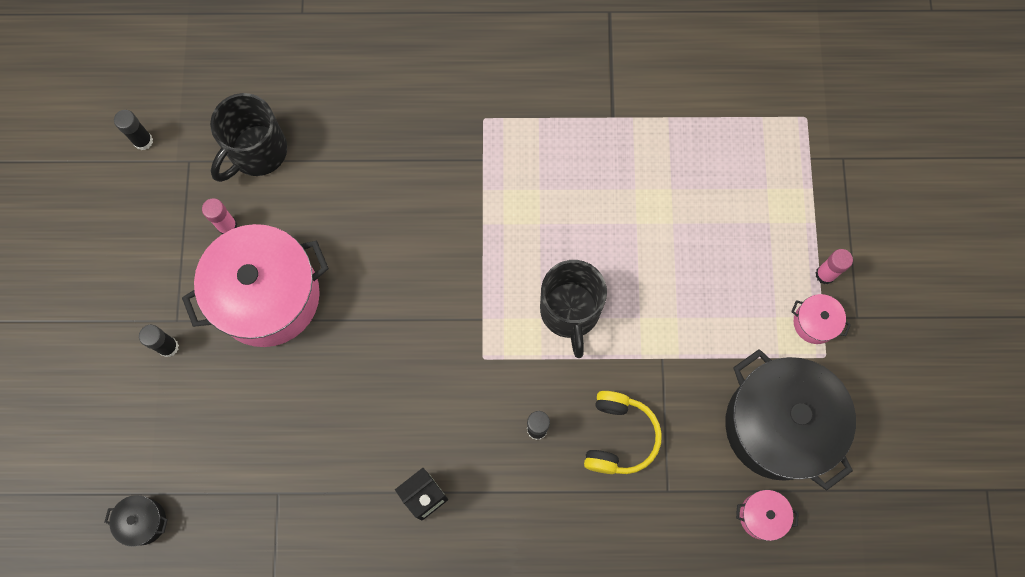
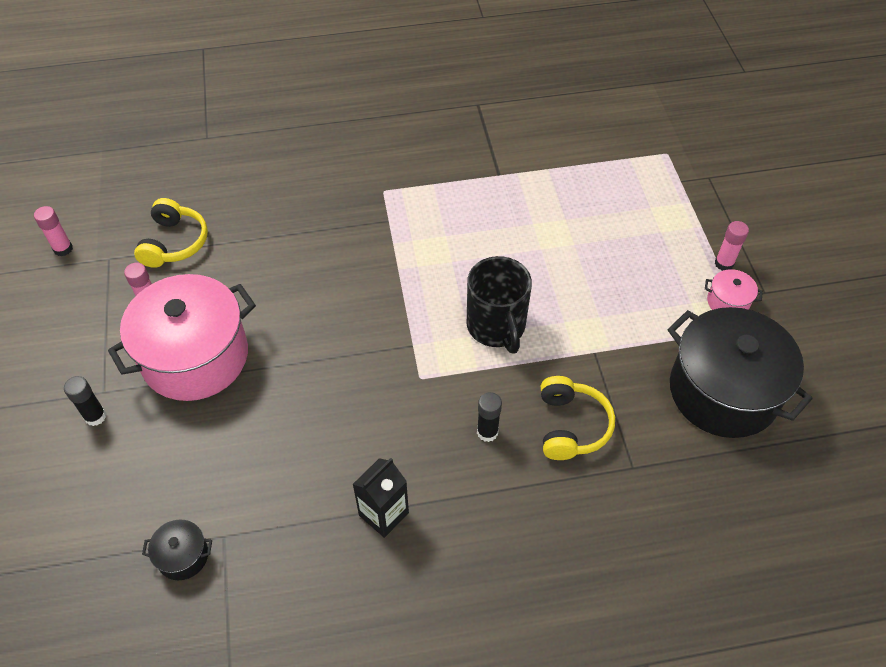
camera: 10 degrees left, 20 degrees down
black pot [105,495,168,546] -> black pot moved to [142,519,212,580]
black glue stick [114,110,153,150] -> pink glue stick [34,206,73,256]
black mug [210,93,287,182] -> yellow headphones [134,198,208,268]
pink pot [736,490,799,541] -> none

